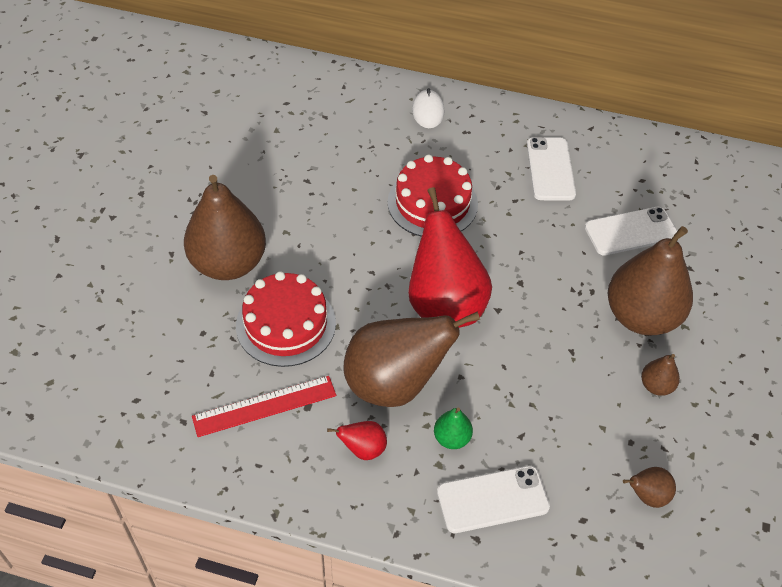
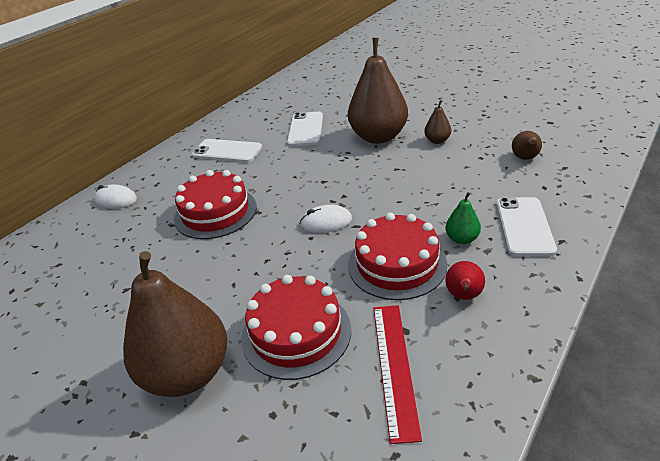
camera: 65 degrees left, 15 degrees down
brown pear [344,311,480,407] -> red cake [348,213,447,300]
red pear [408,187,492,328] -> white mouse [299,205,352,233]

